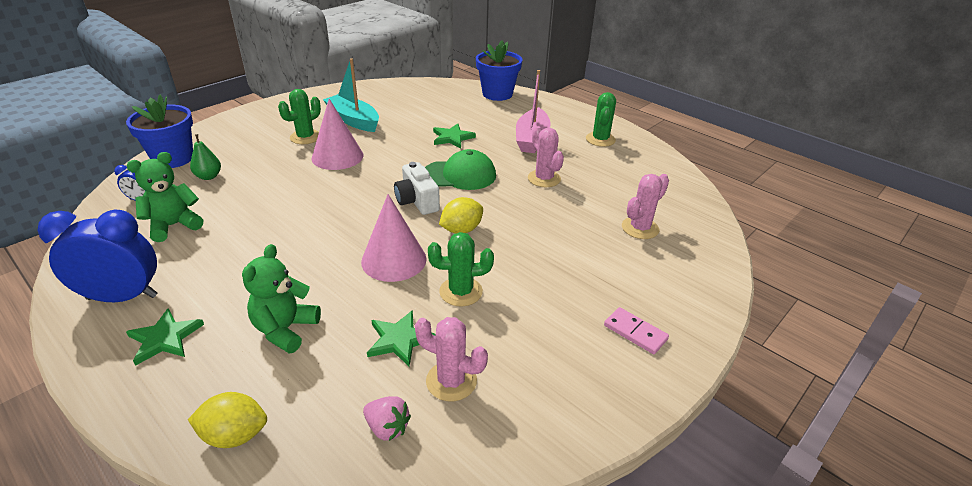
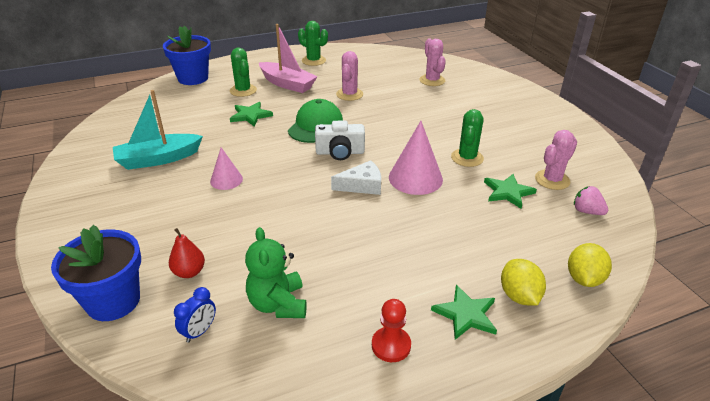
camera: 65 degrees left, 0 degrees up
blue clock [37,210,157,302] -> red pawn [372,299,411,362]
green pear [190,134,221,180] -> red pear [169,228,205,278]
green teddy bear [242,244,321,354] -> none
green cactus [278,89,321,144] -> green cactus moved to [230,48,257,97]
pink cone [311,99,363,170] -> pink cone [210,147,243,190], size x0.59
pink strawberry [363,396,411,441] -> pink strawberry turned 105 degrees counterclockwise [574,186,608,215]
yellow lemon [439,197,483,234] -> yellow lemon moved to [501,259,546,305]
pink cactus [528,126,564,187] -> pink cactus turned 75 degrees counterclockwise [336,51,363,101]
pink domino [604,307,669,354] -> none
none -> white cheese [331,160,381,195]

